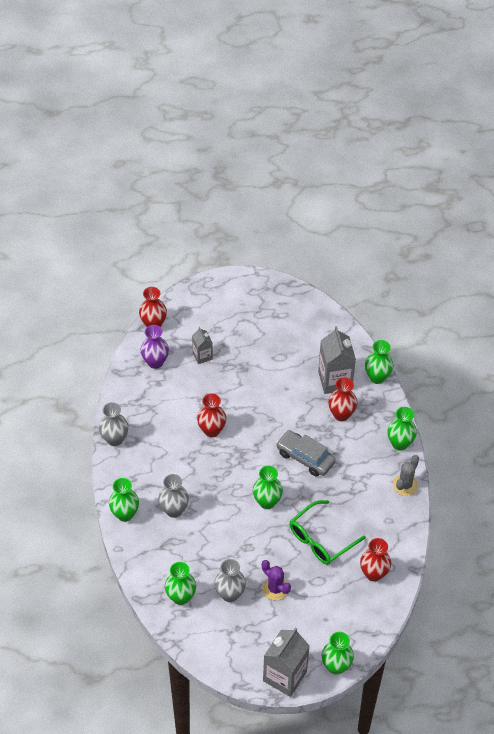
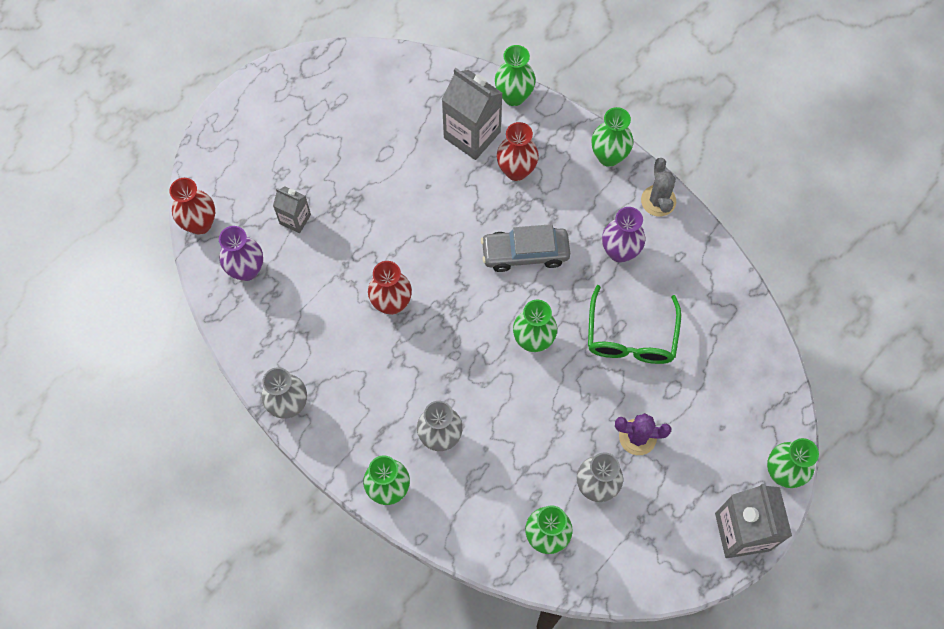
camera: 40 degrees left, 15 degrees up
red vase [360,538,391,582] -> none
none -> purple vase [602,207,645,263]

